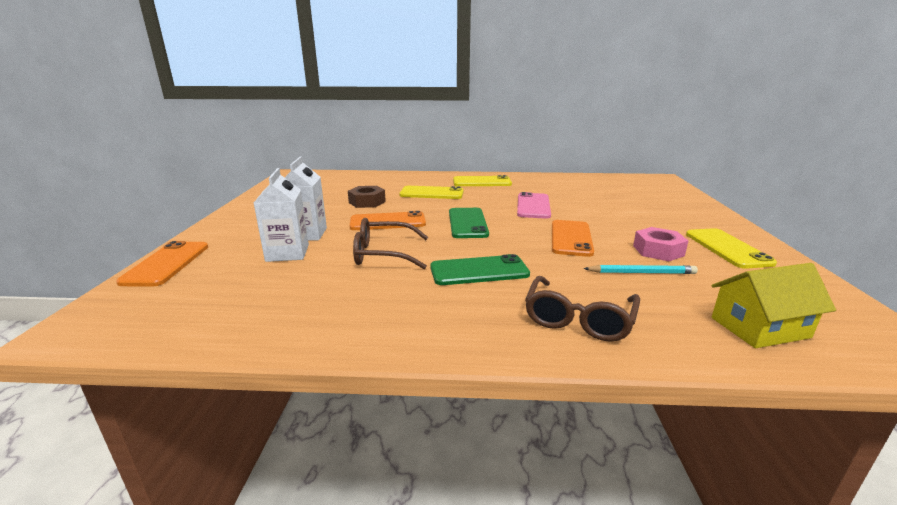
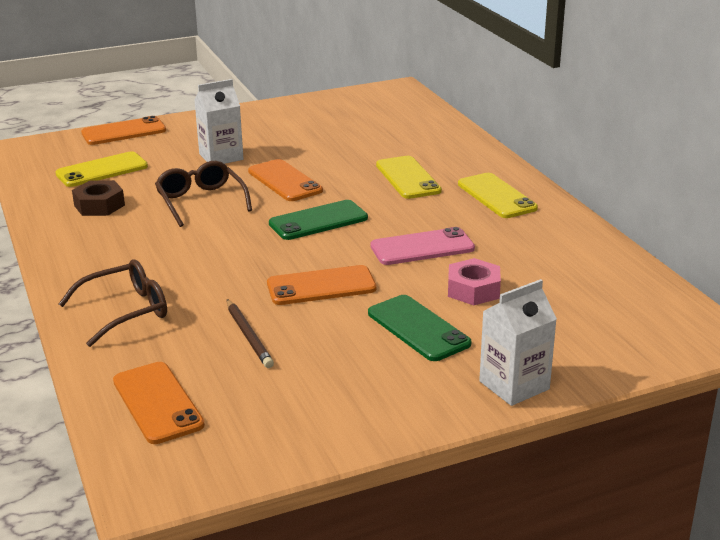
camera: 65 degrees right, 5 degrees up
white carton [254,168,309,262] -> white carton moved to [479,279,557,406]
brown nut [348,186,386,208] -> brown nut moved to [72,180,125,216]
green phone [430,254,530,285] -> green phone moved to [368,295,471,361]
brown glasses [525,276,640,342] -> brown glasses turned 150 degrees clockwise [58,260,167,347]
turquoise pencil [583,265,698,274] -> brown pencil [227,299,274,368]
pink nut [633,227,688,261] -> pink nut moved to [448,258,501,305]
yellow phone [686,228,777,269] -> yellow phone moved to [55,151,148,187]
yellow house [711,263,836,348] -> orange phone [113,362,205,444]

